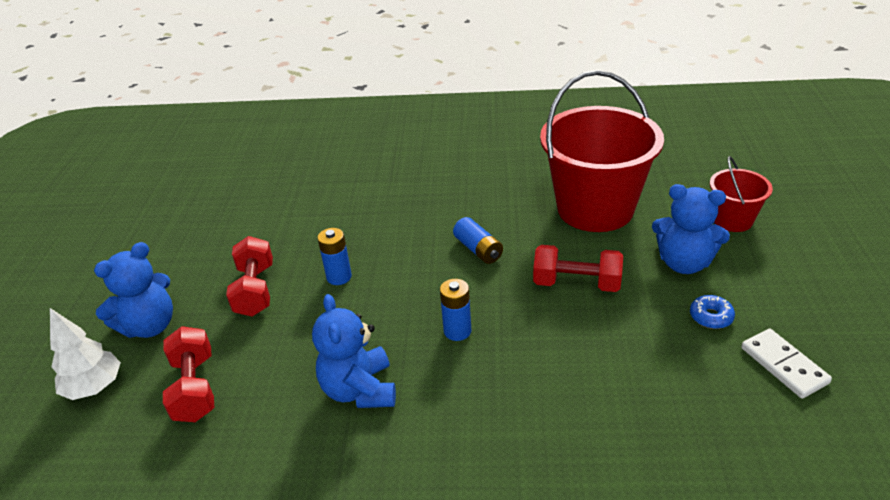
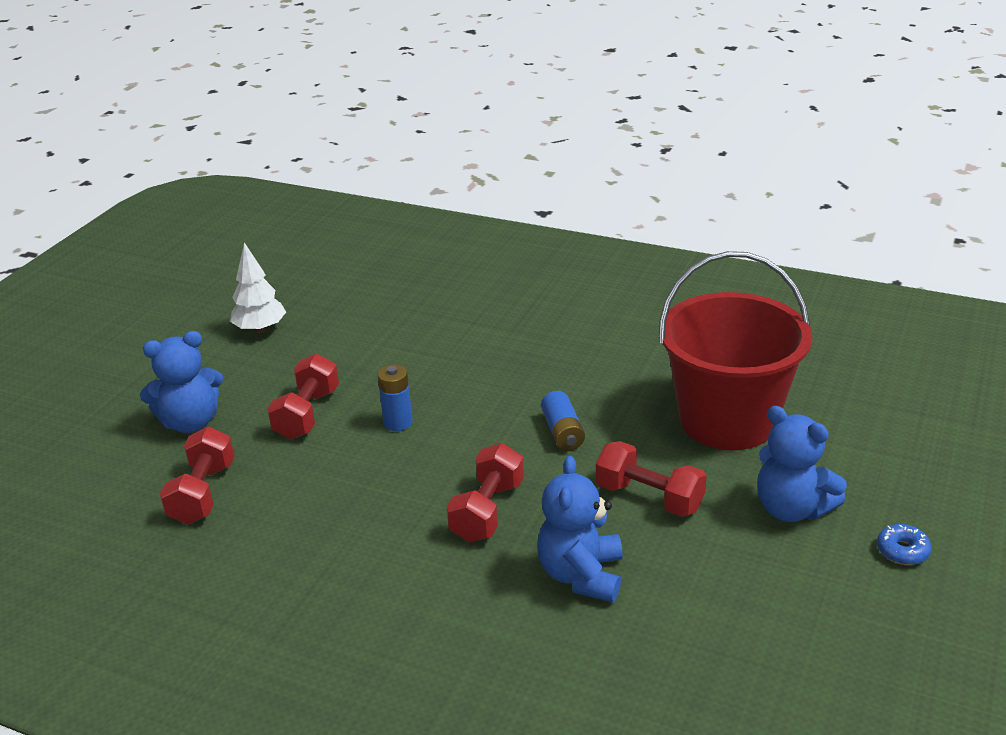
camera: 20 degrees right, 5 degrees down
white tree [50,308,121,400] -> white tree moved to [230,243,286,333]
blue teddy bear [312,294,396,408] -> blue teddy bear moved to [537,456,623,602]
blue battery [440,279,471,341] -> red dumbbell [447,443,524,542]
blue donut [690,295,735,329] -> blue donut moved to [877,524,932,565]
red bucket [710,156,773,232] -> none
white domino [741,329,832,399] -> none

